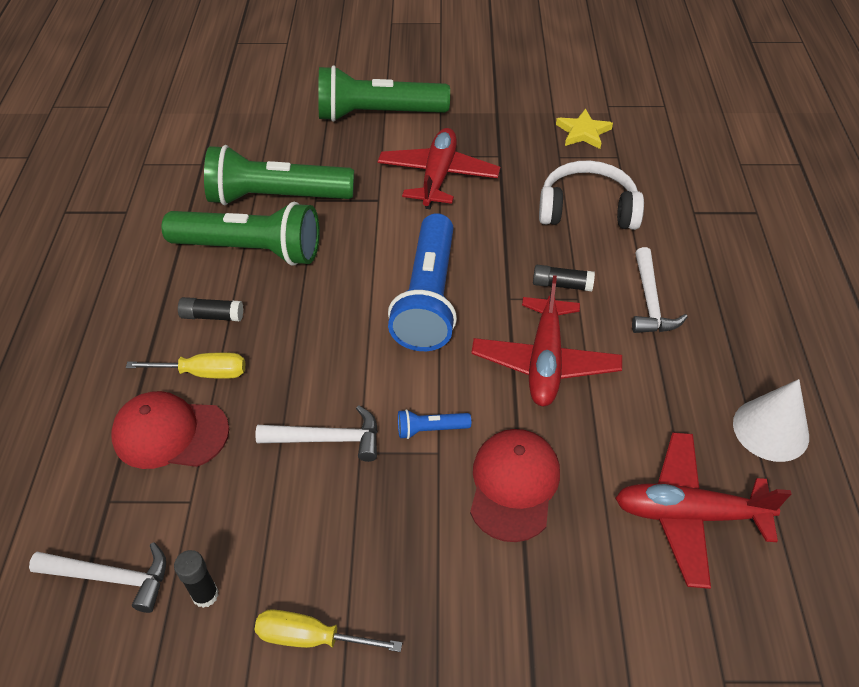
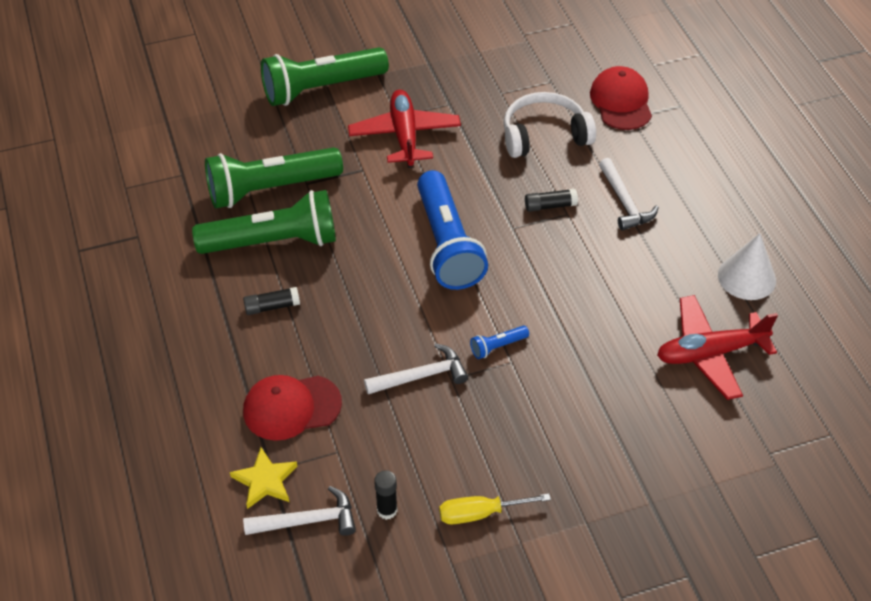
camera: 20 degrees left, 0 degrees up
yellow screwdriver [126,352,245,379] -> none
red cap [470,429,560,542] -> red cap moved to [590,66,652,130]
red plane [471,275,622,406] -> none
yellow star [556,109,613,149] -> yellow star moved to [230,447,297,509]

